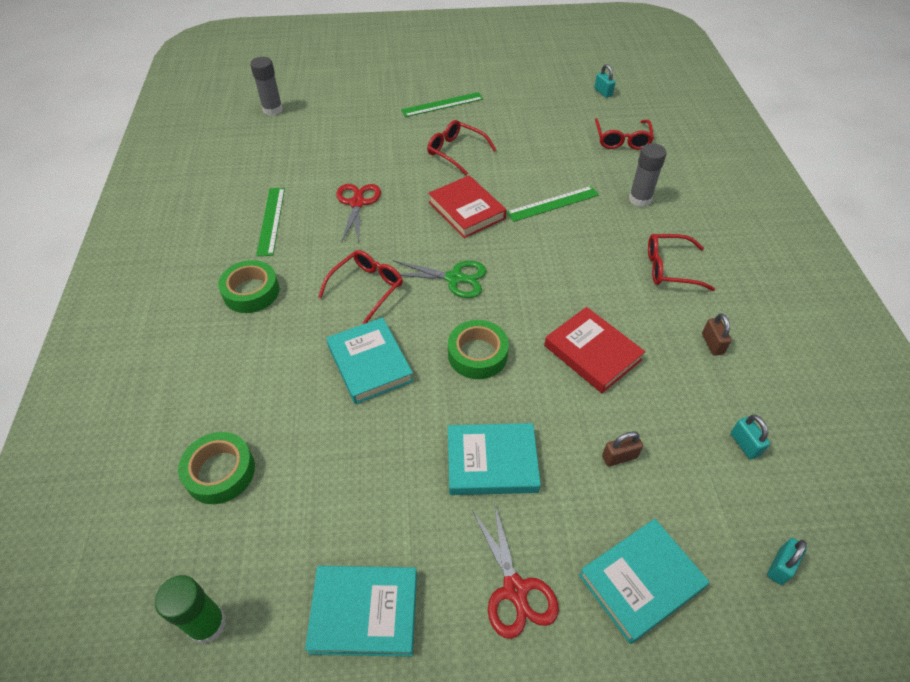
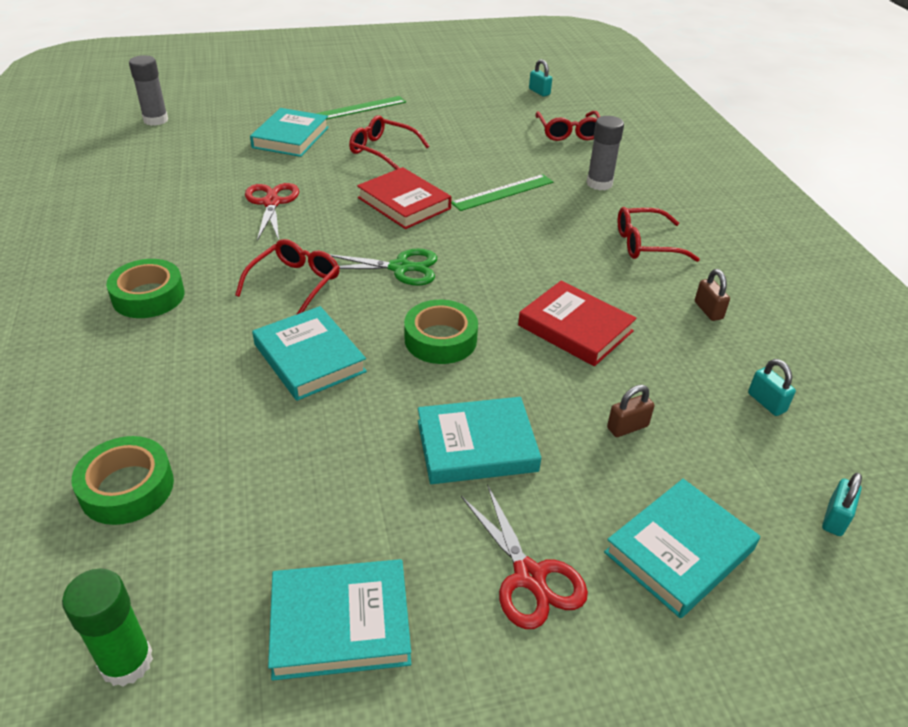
camera: 10 degrees left, 10 degrees down
green ruler [256,188,285,256] -> none
none -> turquoise book [250,108,329,157]

